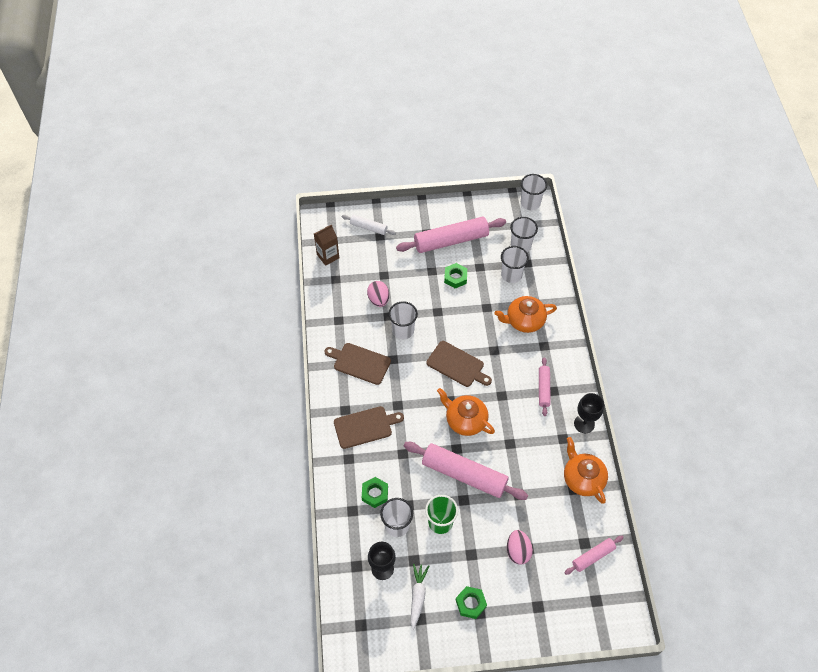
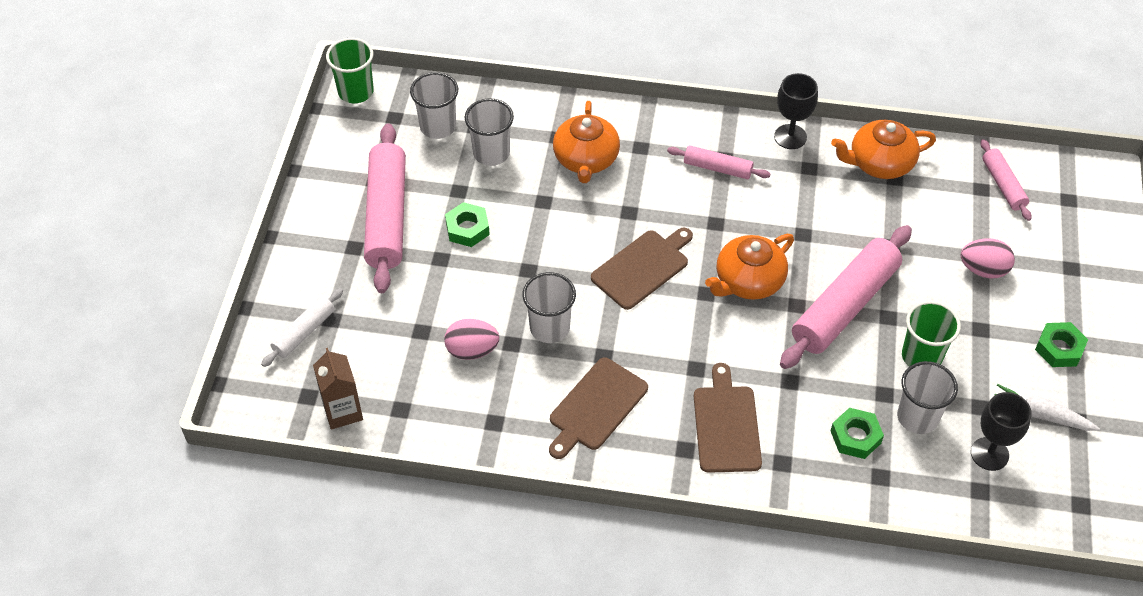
camera: 75 degrees left, 5 degrees down
white cup [521,174,547,210] -> green cup [326,38,374,103]

